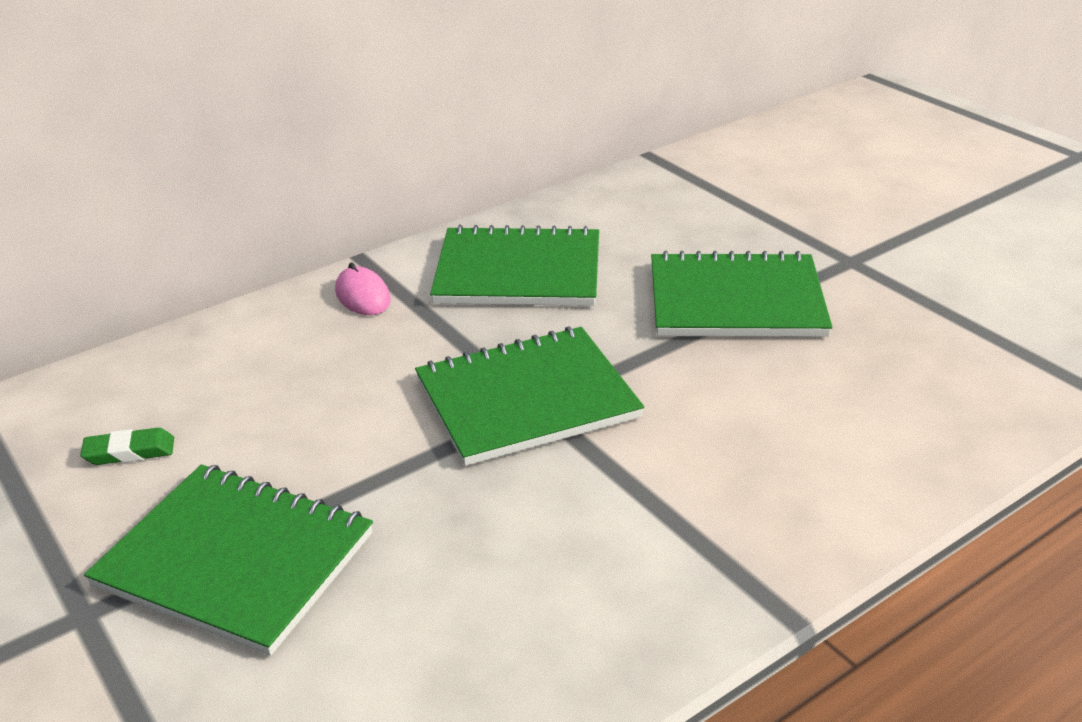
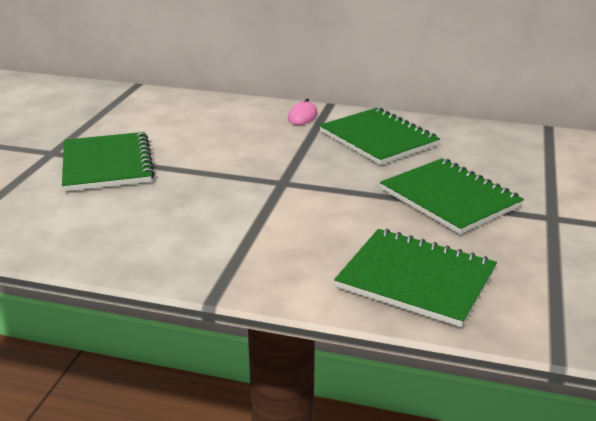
camera: 50 degrees right, 5 degrees down
green eraser [80,428,174,465] -> none
green notebook [415,327,644,466] -> green notebook moved to [334,229,497,328]

